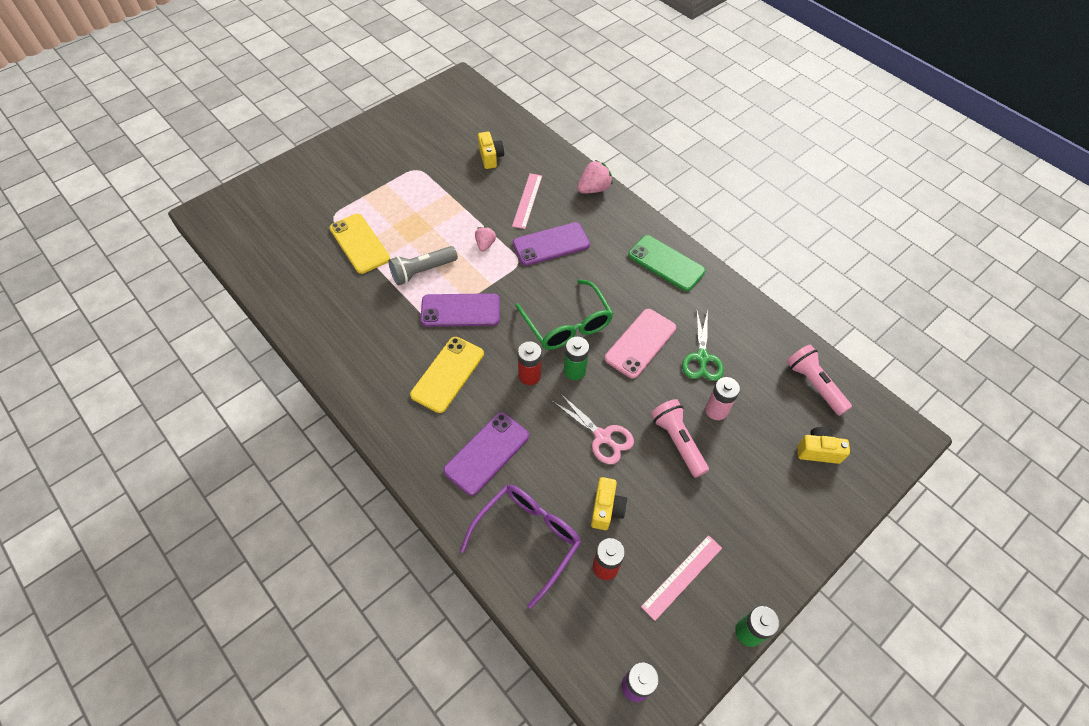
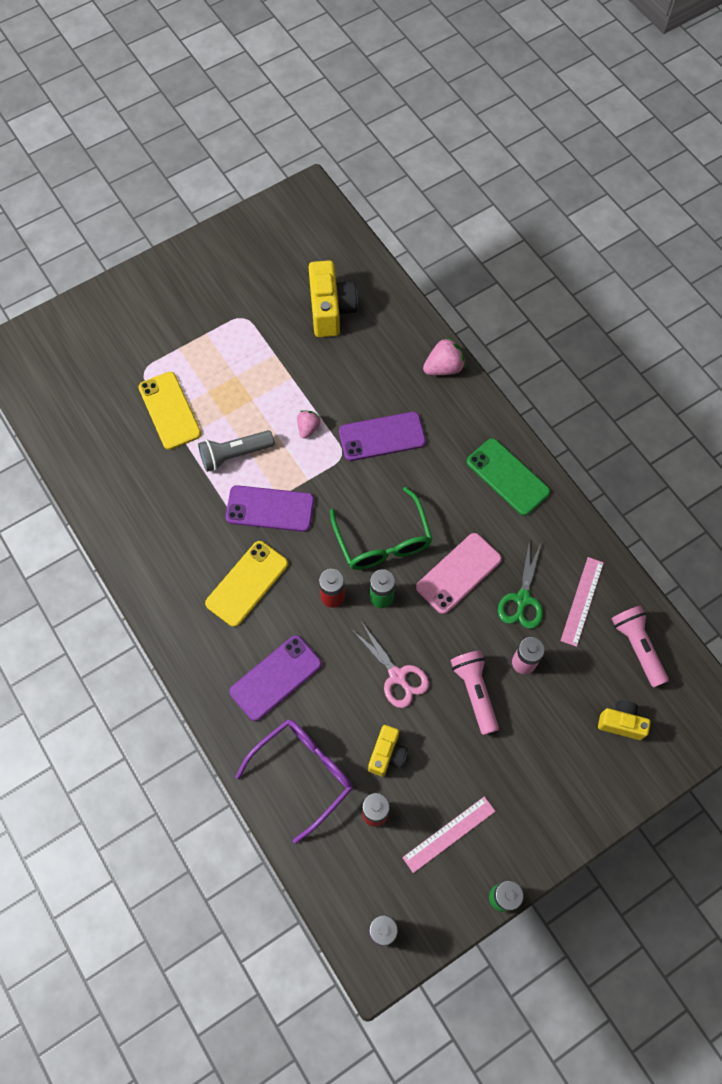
camera: 10 degrees right, 10 degrees up
yellow camera [478,132,504,169] -> yellow camera [309,260,358,337], size x1.69
pink ruler [512,173,542,229] -> pink ruler moved to [561,557,604,647]

